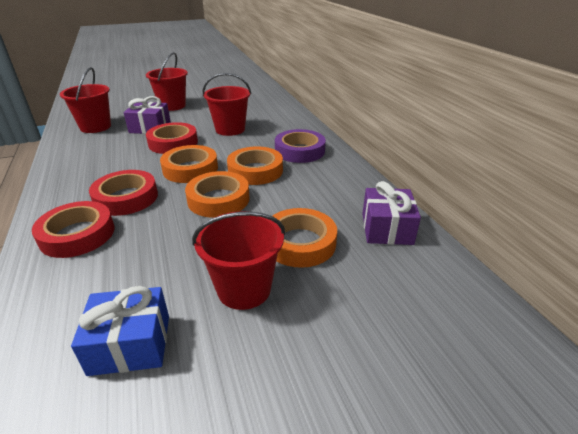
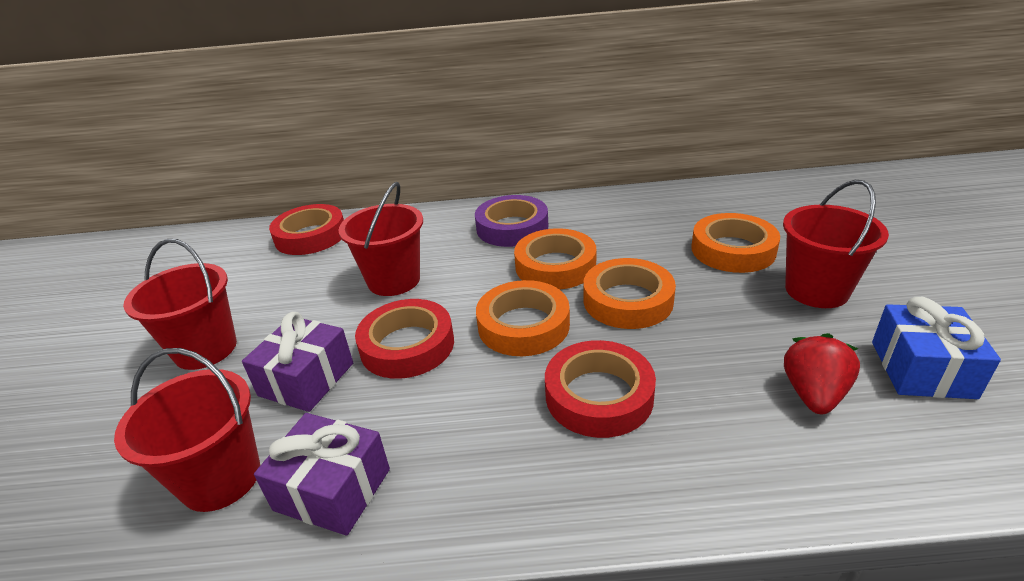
camera: 70 degrees left, 0 degrees up
red tape [32,201,115,258] -> red tape moved to [269,204,344,255]
purple gift [362,181,421,245] -> purple gift moved to [254,413,390,536]
none -> red strawberry [784,333,860,414]

